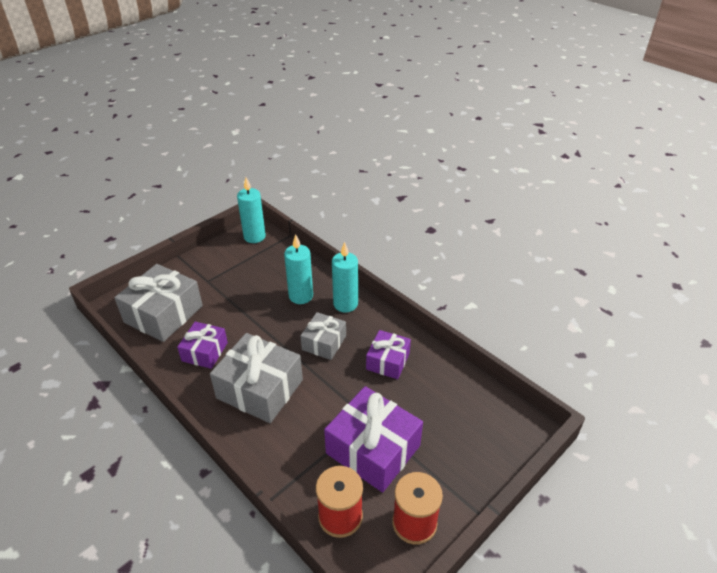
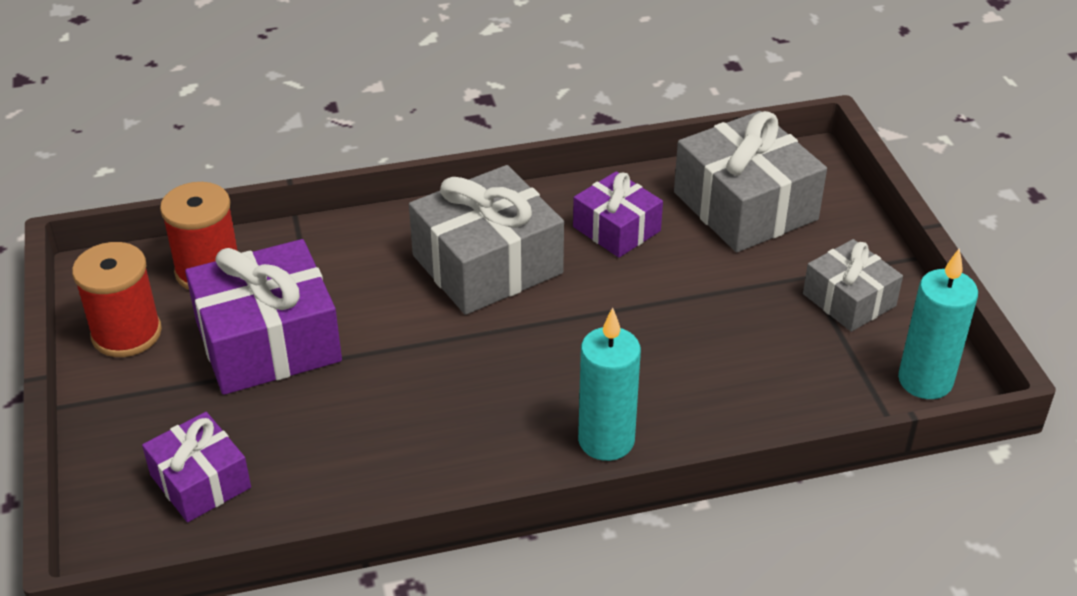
camera: 120 degrees right, 0 degrees up
turquoise candle [284,234,313,304] -> none
grey gift [300,312,346,360] -> grey gift moved to [803,239,903,332]
purple gift [366,330,411,379] -> purple gift moved to [142,412,251,522]

